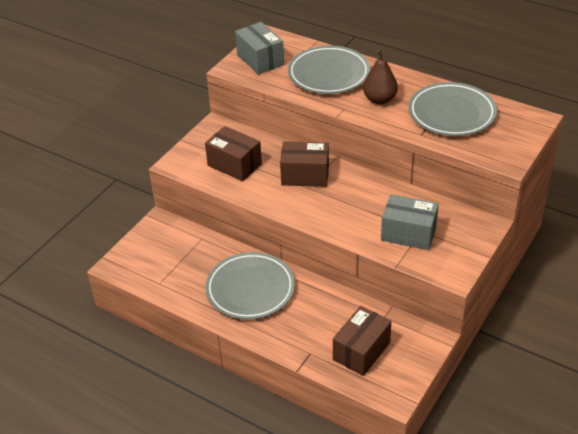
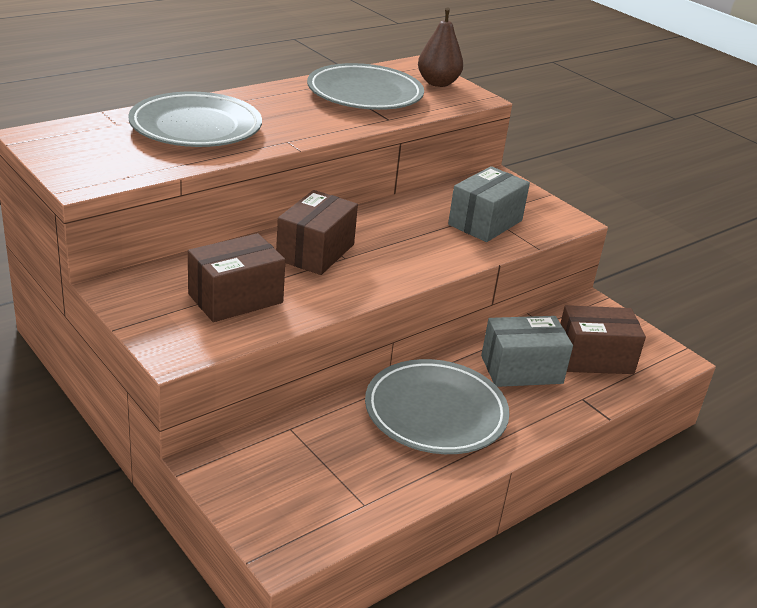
camera: 75 degrees left, 10 degrees down
grey box [235,22,284,75] -> grey box moved to [481,316,573,387]
brown box [333,306,391,376] -> brown box turned 60 degrees counterclockwise [560,305,646,374]
brown pear [363,50,398,105] -> brown pear moved to [418,7,463,87]

